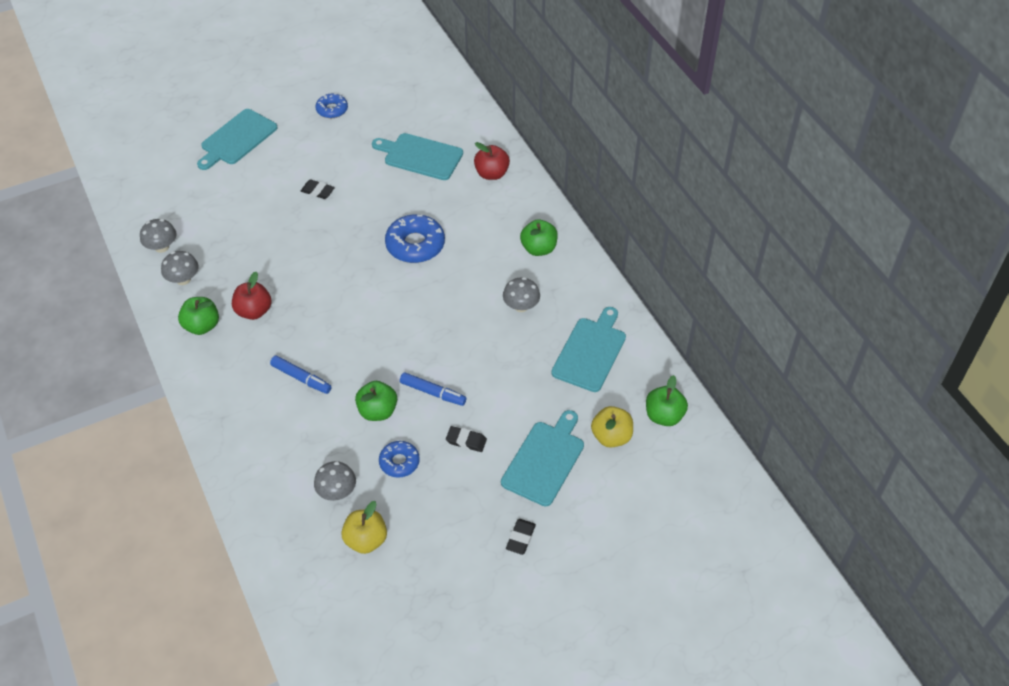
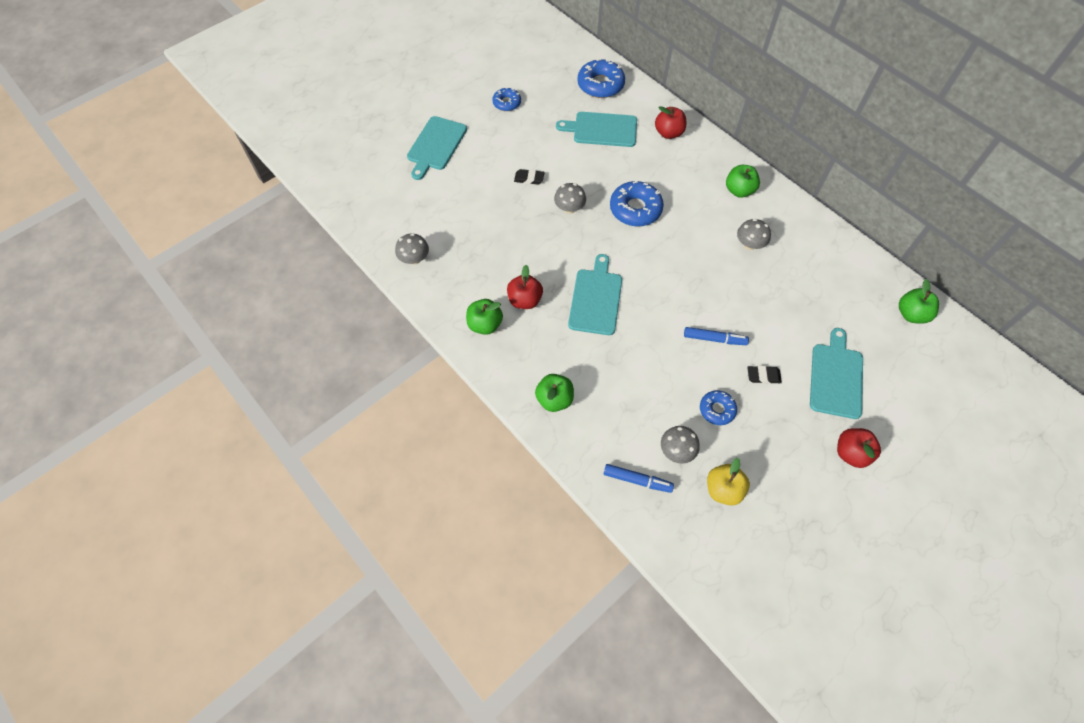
camera: 15 degrees left, 10 degrees up
grey mushroom [161,251,198,285] -> grey mushroom moved to [554,183,586,214]
blue marker [270,356,332,394] -> blue marker moved to [604,464,674,493]
green apple [355,381,397,421] -> green apple moved to [535,374,574,412]
black eraser [506,519,536,555] -> red apple [837,428,881,468]
turquoise cutting board [551,307,626,392] -> turquoise cutting board moved to [568,254,622,335]
yellow apple [591,406,633,448] -> none
none -> blue donut [577,59,625,98]

